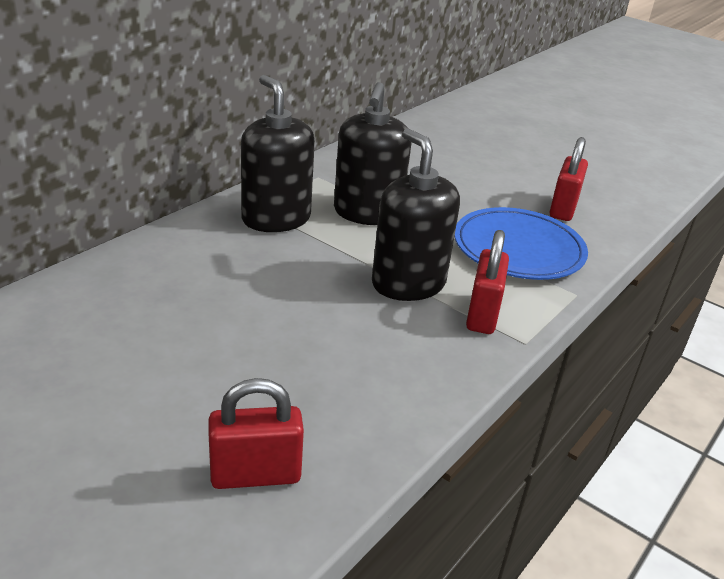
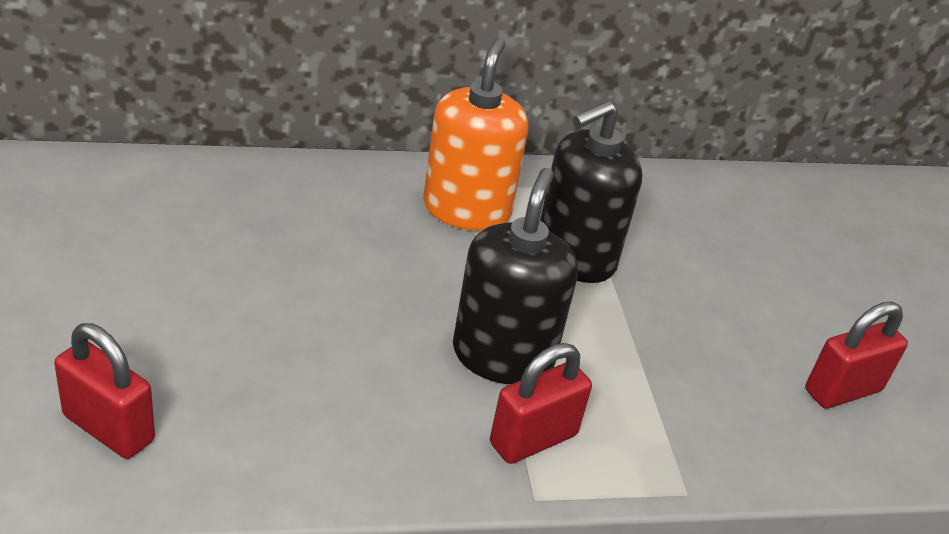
camera: 40 degrees right, 5 degrees up
black soap dispenser [241,75,315,232] -> orange soap dispenser [423,38,528,231]
blue plate [455,207,588,280] -> none

